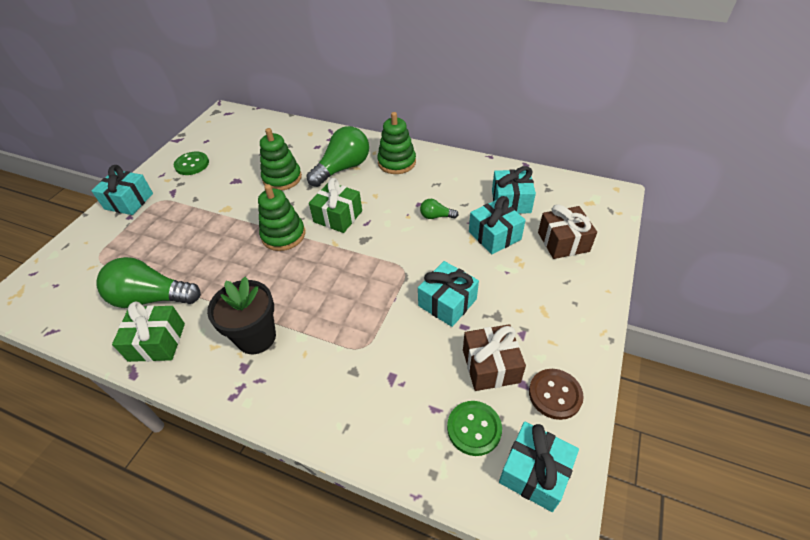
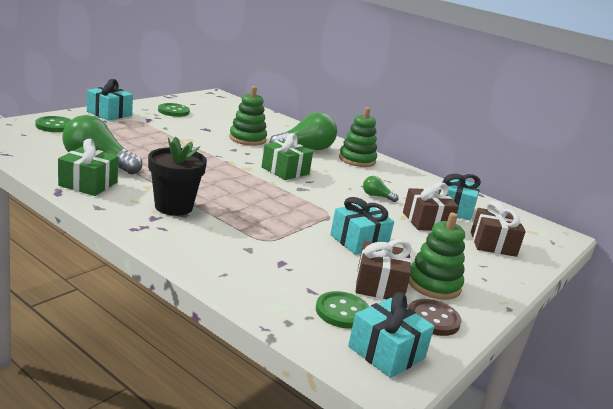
camera: 10 degrees right, 25 degrees down
green stacking toy [258,184,305,251] -> green stacking toy moved to [409,213,465,300]
turquoise gift [469,196,526,254] -> brown gift [403,182,459,231]
none -> green button [35,116,71,132]

